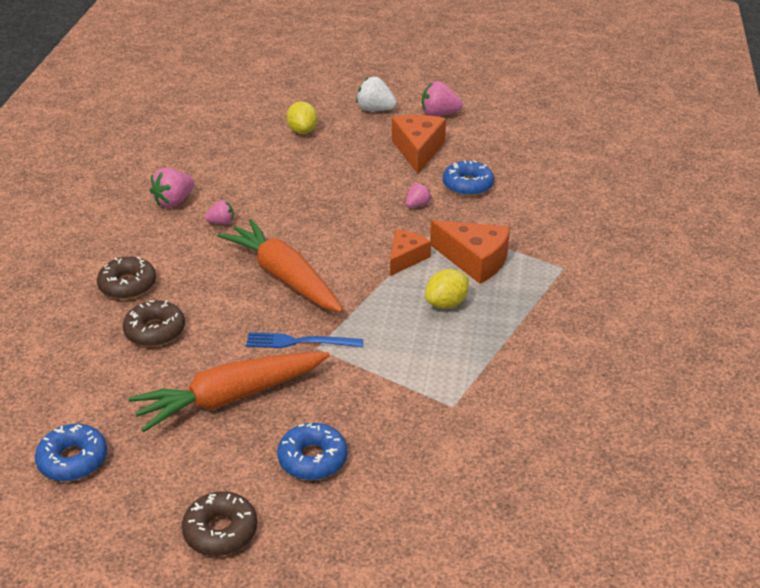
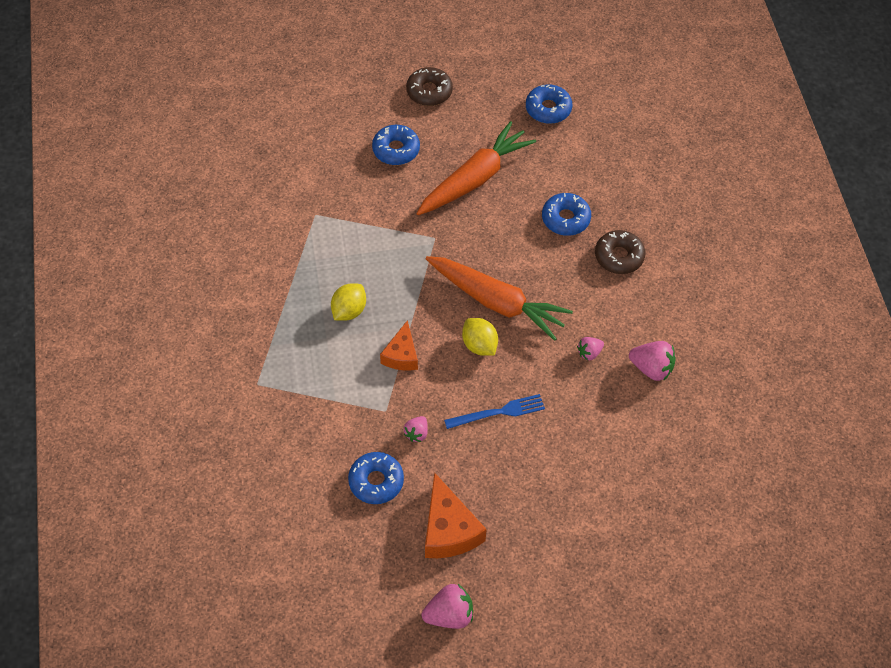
camera: 160 degrees right, 20 degrees up
brown donut [123,300,185,347] -> blue donut [542,193,591,236]
pink strawberry [150,167,195,208] -> pink strawberry turned 90 degrees clockwise [629,341,675,381]
blue fork [246,332,363,348] -> blue fork moved to [444,394,545,429]
yellow lemon [286,101,318,134] -> yellow lemon moved to [462,318,498,356]
white strawberry [356,77,397,111] -> none
orange cheese [430,220,510,284] -> none

